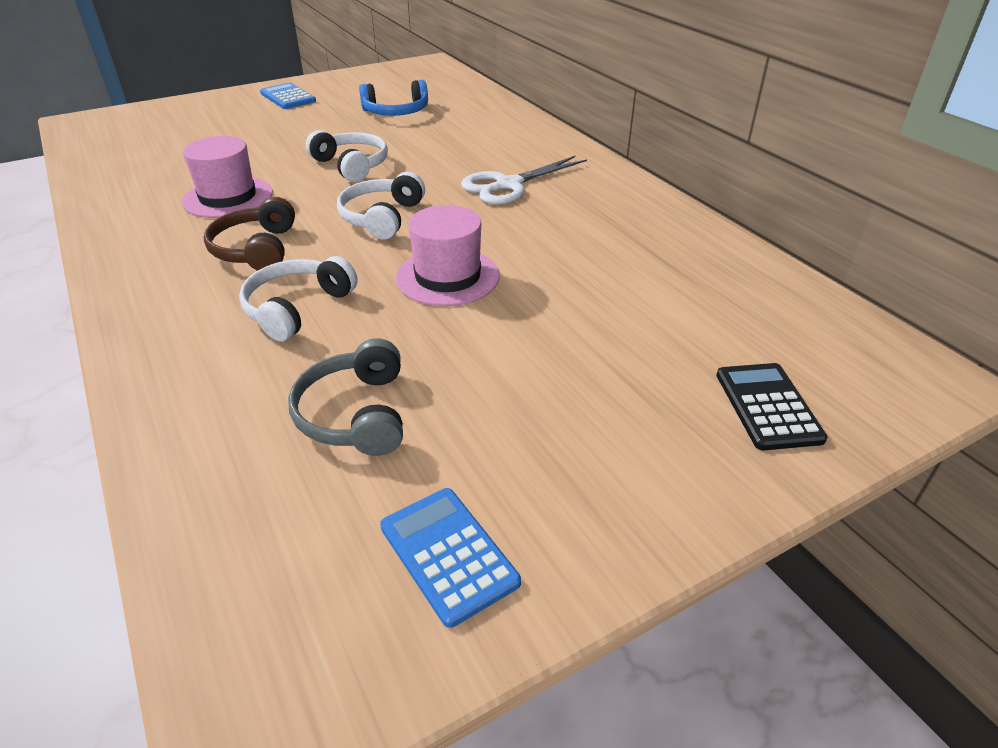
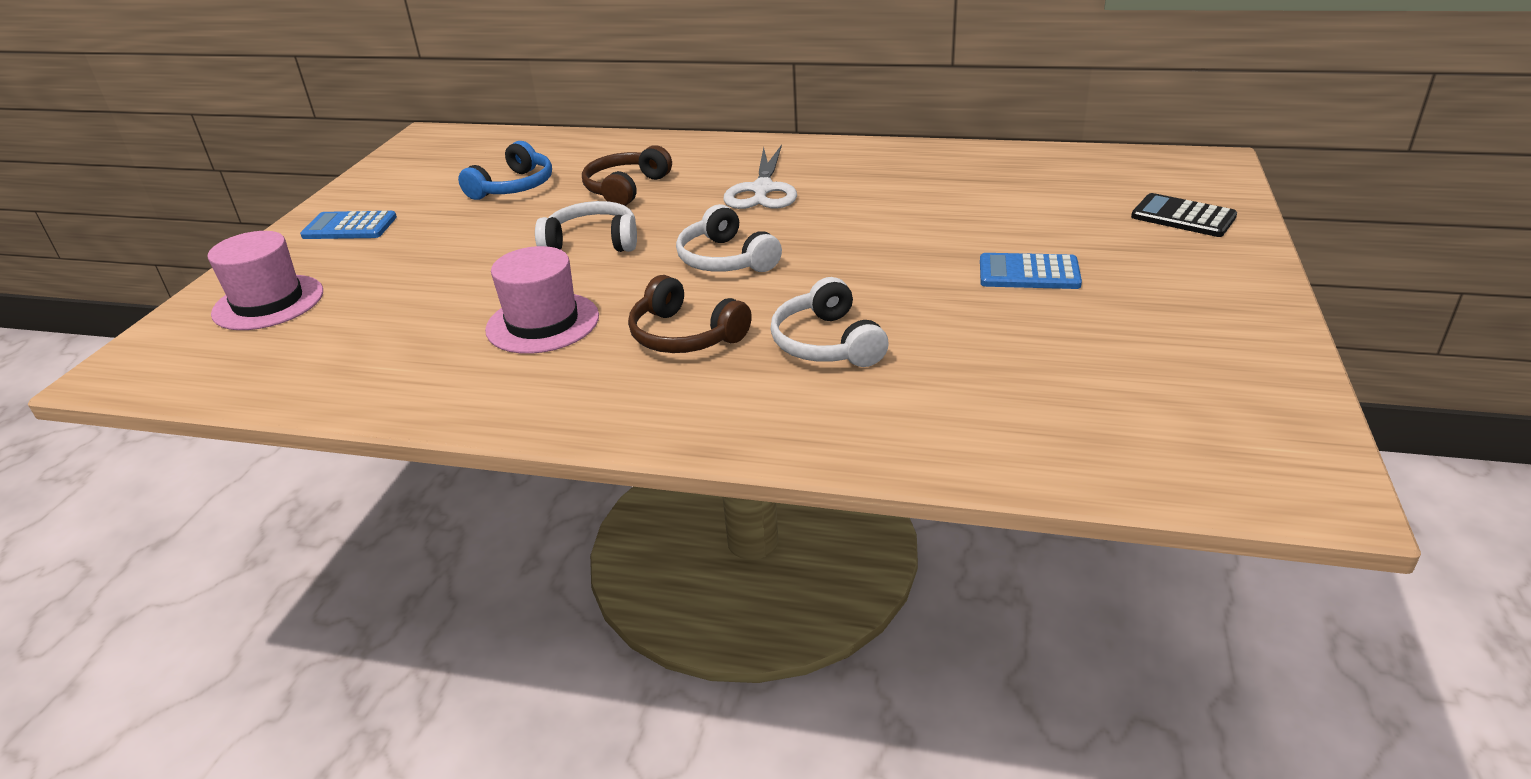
camera: 45 degrees left, 5 degrees down
grey headphones [288,338,403,456] -> none
blue calculator [380,488,521,628] -> blue calculator moved to [980,253,1082,289]
pink hat [396,205,500,306] -> pink hat moved to [207,231,323,330]
none -> brown headphones [582,145,672,206]

